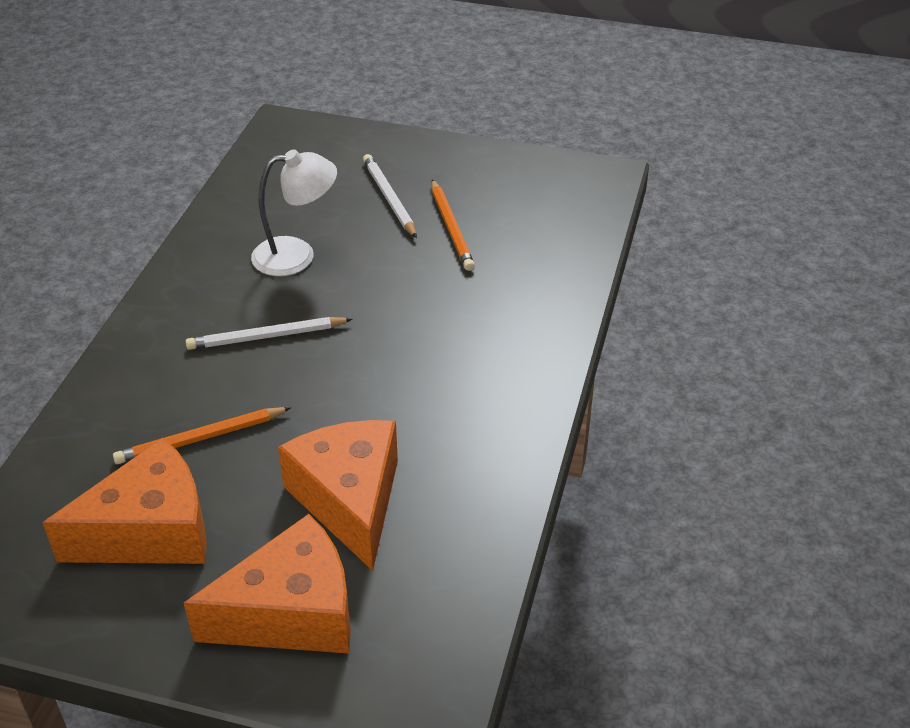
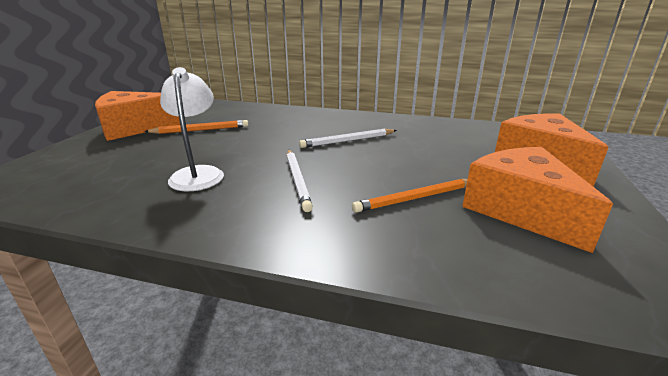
camera: 90 degrees left, 15 degrees down
orange pencil [113,407,291,464] -> orange pencil turned 90 degrees clockwise [352,179,468,213]
orange cheese [278,420,398,571] -> orange cheese moved to [95,91,180,141]
white pencil [363,154,417,238] -> white pencil moved to [299,129,397,148]

